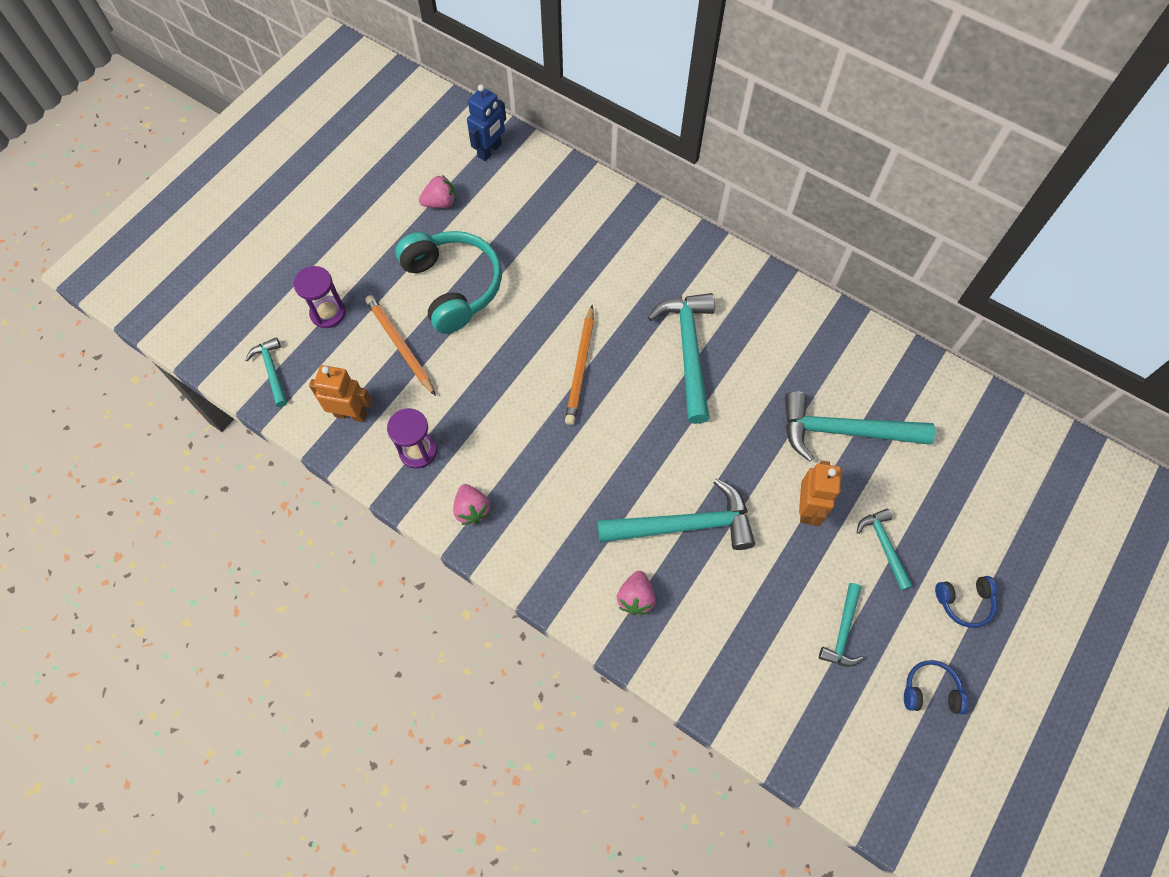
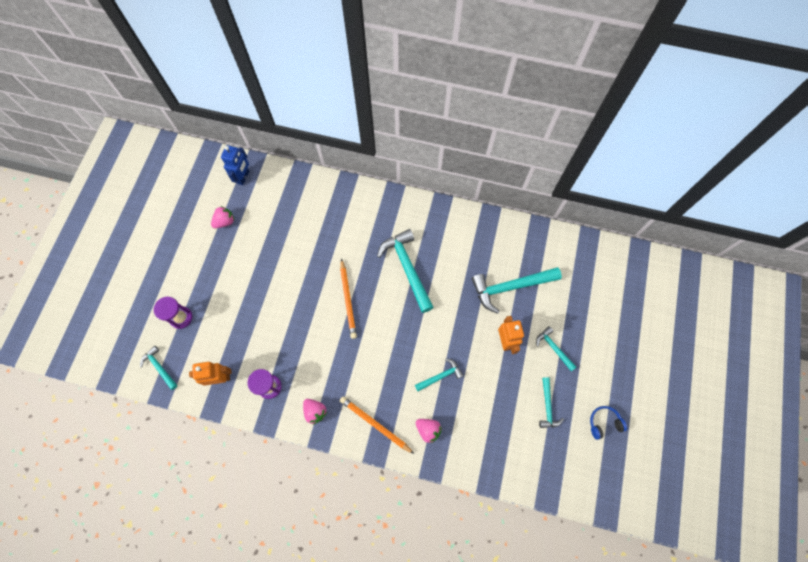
camera: 20 degrees left, 5 degrees up
orange pencil [365,295,436,396] -> orange pencil moved to [340,396,414,454]
turquoise headphones [395,231,502,334] -> none
turquoise hammer [597,478,755,550] -> turquoise hammer [415,358,464,391], size x0.53
pink strawberry [617,571,656,615] -> pink strawberry turned 45 degrees counterclockwise [416,419,442,443]
blue headphones [935,576,997,628] -> none

